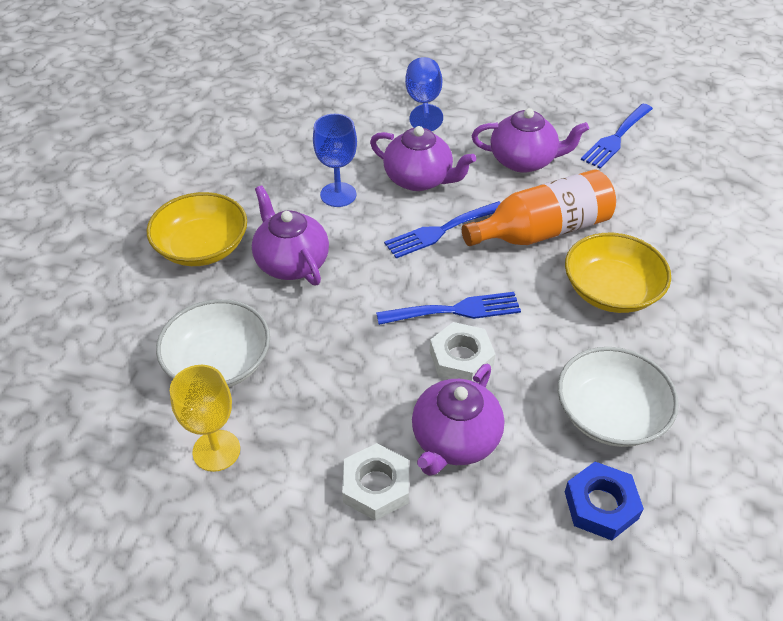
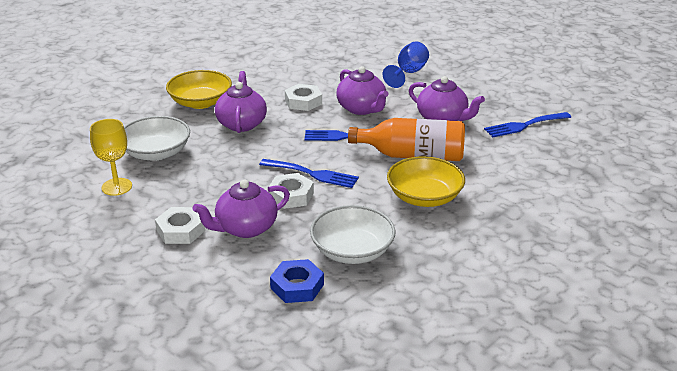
camera: 30 degrees right, 15 degrees down
blue goblet [313,114,357,207] -> white nut [285,84,322,111]

